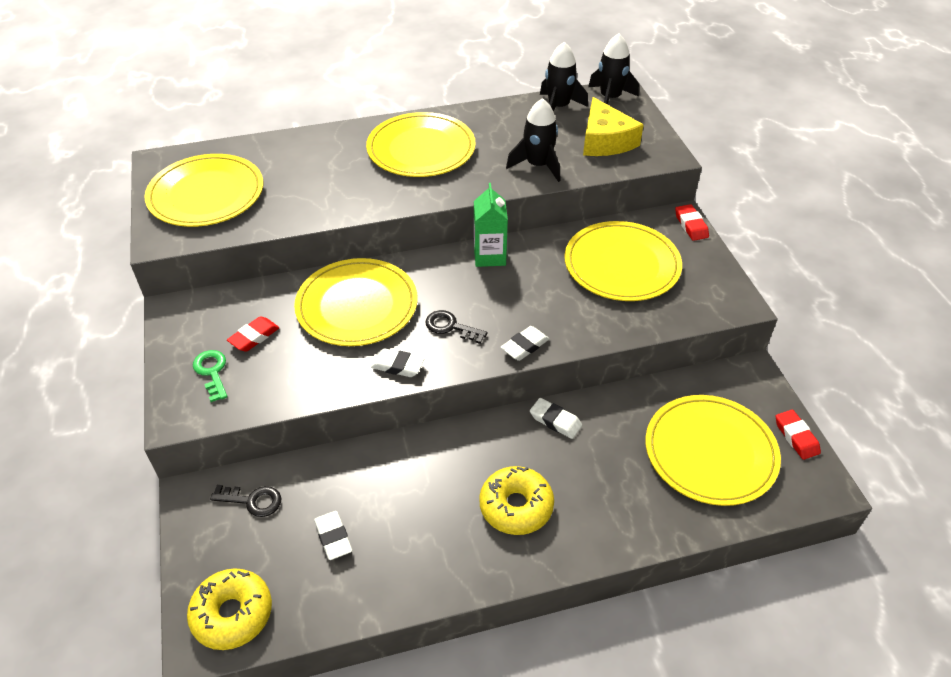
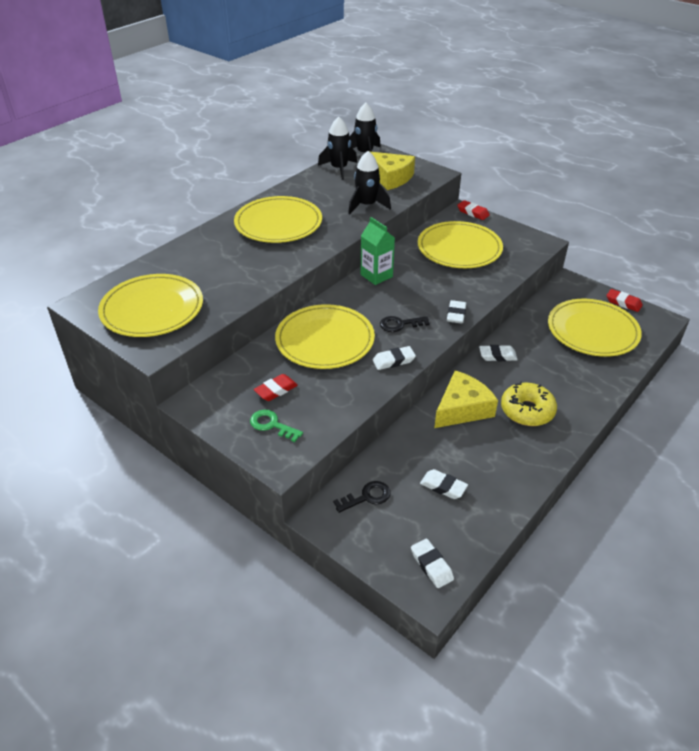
camera: 35 degrees left, 5 degrees down
yellow donut [187,568,272,650] -> white eraser [411,539,454,588]
red eraser [227,316,280,352] -> red eraser turned 45 degrees clockwise [254,374,298,401]
none -> yellow cheese [434,370,498,428]

